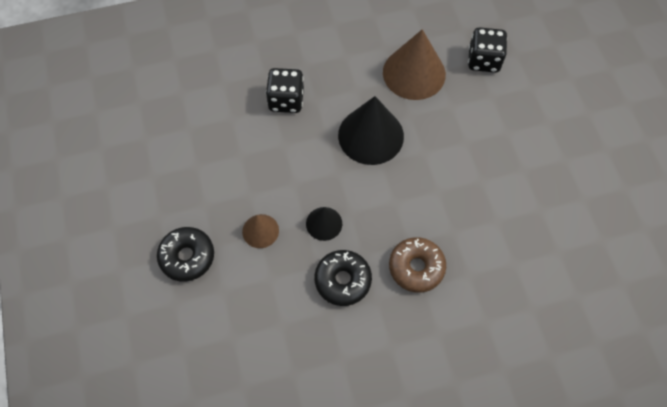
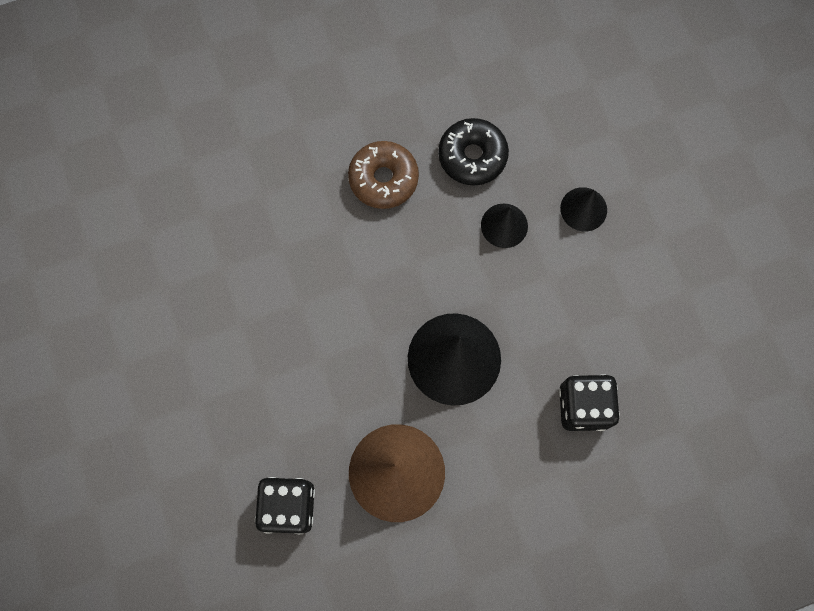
camera: 175 degrees right, 10 degrees up
black donut [157,227,214,282] -> none
brown cone [242,214,279,248] -> black cone [560,187,607,231]

